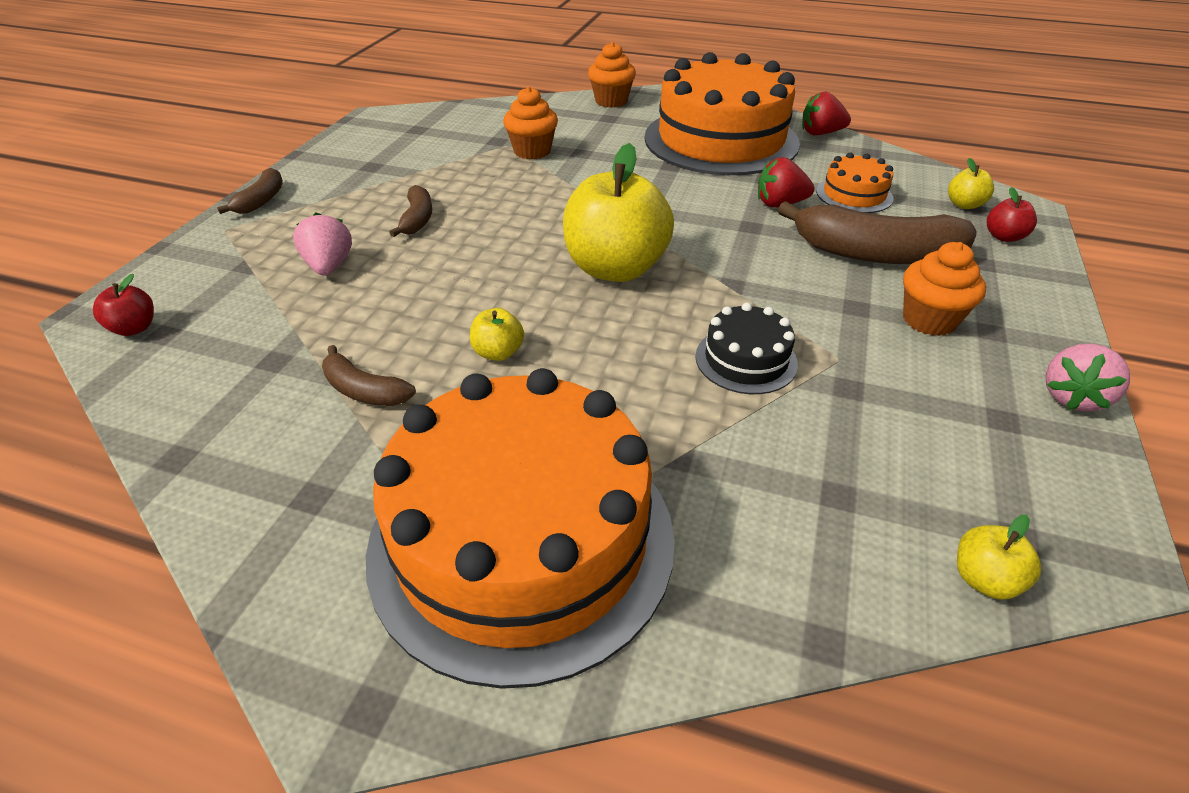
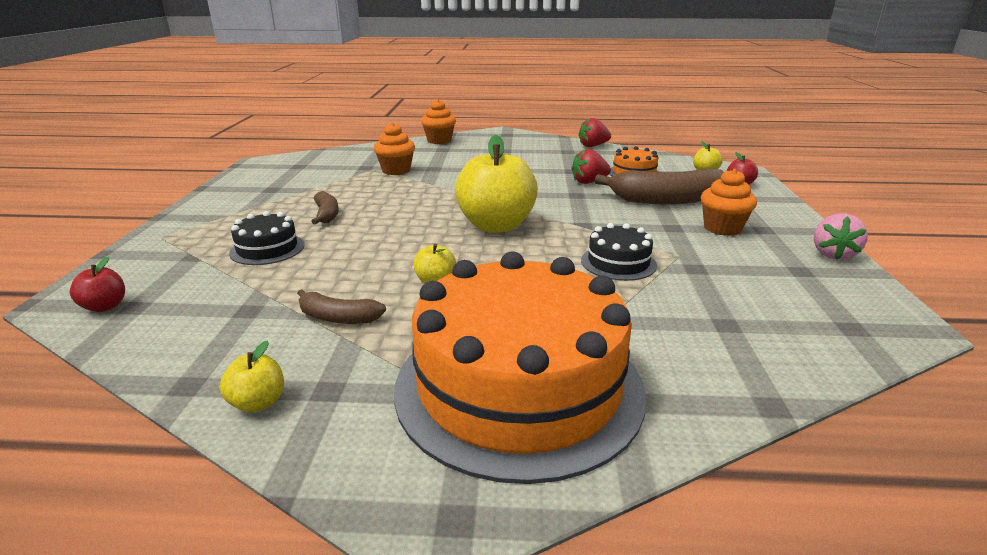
camera: 15 degrees left, 15 degrees down
brown banana [217,168,283,214] -> none
pink strawberry [293,213,352,276] -> black cake [229,211,304,265]
orange cake [644,52,800,175] -> none
yellow apple [957,515,1041,600] -> yellow apple moved to [220,341,284,413]

